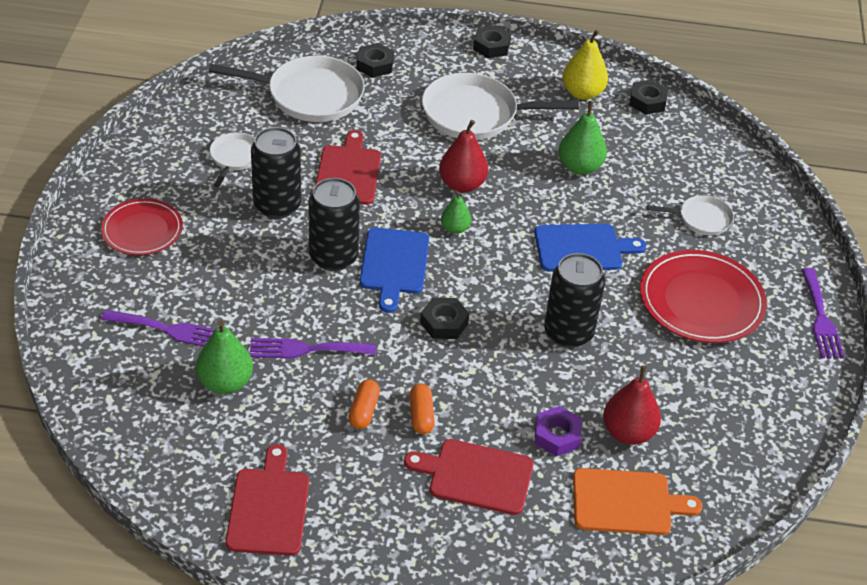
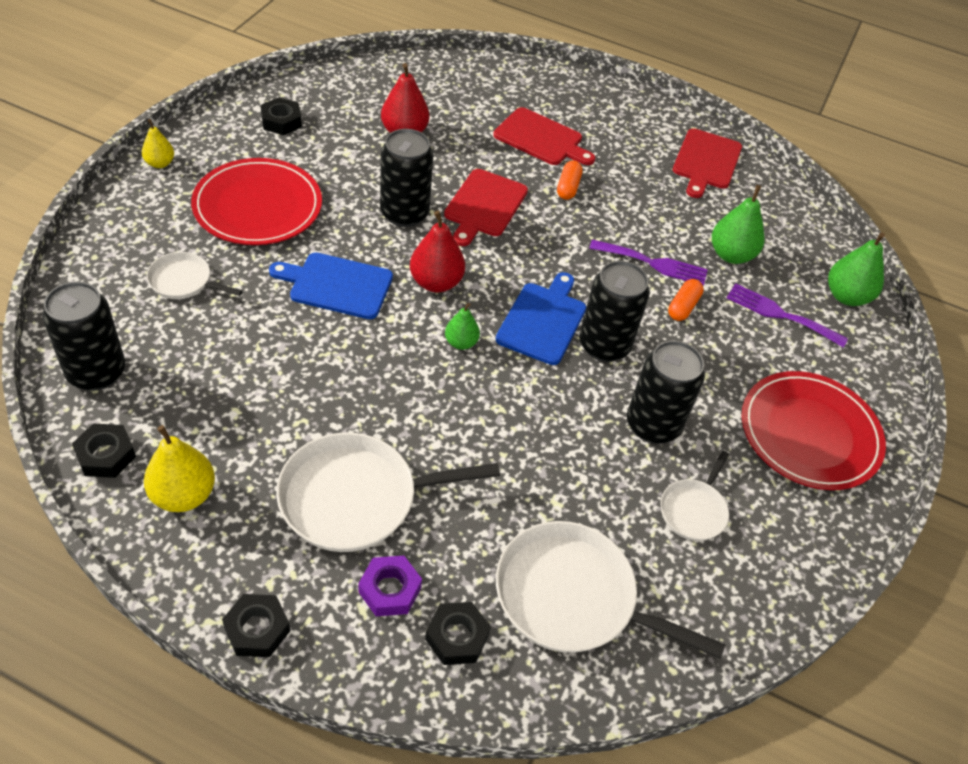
camera: 165 degrees left, 5 degrees up
red plate [101,199,183,255] -> red plate [742,371,886,490], size x1.55
red cutting board [315,130,381,205] -> red cutting board moved to [444,169,528,246]
orange capsule [348,380,380,429] -> orange capsule moved to [668,279,704,321]
black nut [420,298,469,339] -> black nut moved to [260,97,302,135]
white pan [422,73,579,140] -> white pan turned 150 degrees clockwise [276,432,500,552]
red pear [439,120,488,193] -> red pear moved to [410,211,465,293]
purple nut [535,406,581,456] -> purple nut moved to [358,556,422,616]
green pear [558,101,607,175] -> green pear moved to [828,232,885,306]
orange cutting board [573,468,703,535] -> none
purple fork [801,268,844,359] -> yellow pear [142,119,174,168]
none -> black can [42,282,125,391]

